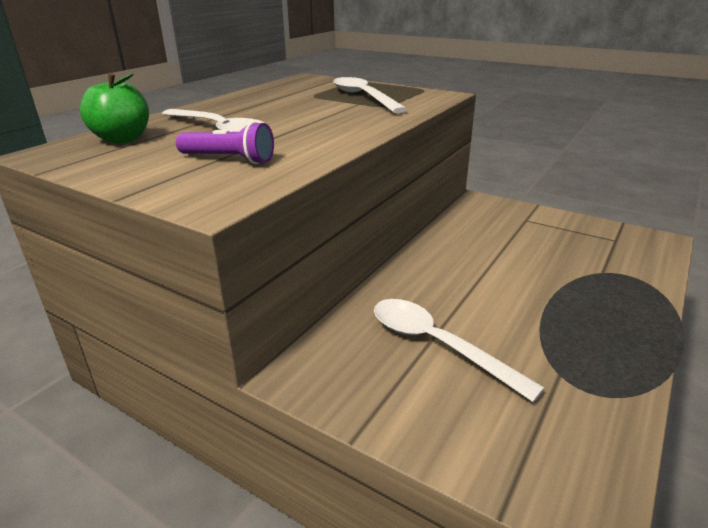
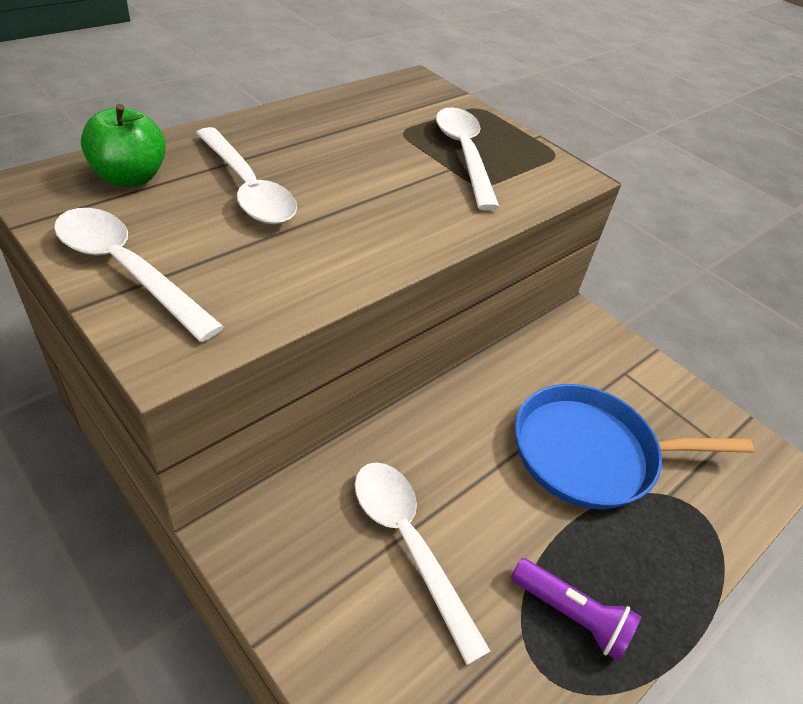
camera: 10 degrees right, 15 degrees up
purple flashlight [176,121,274,164] -> purple flashlight moved to [511,558,641,661]
none -> white spoon [54,208,224,342]
none -> blue pan [515,384,754,509]

